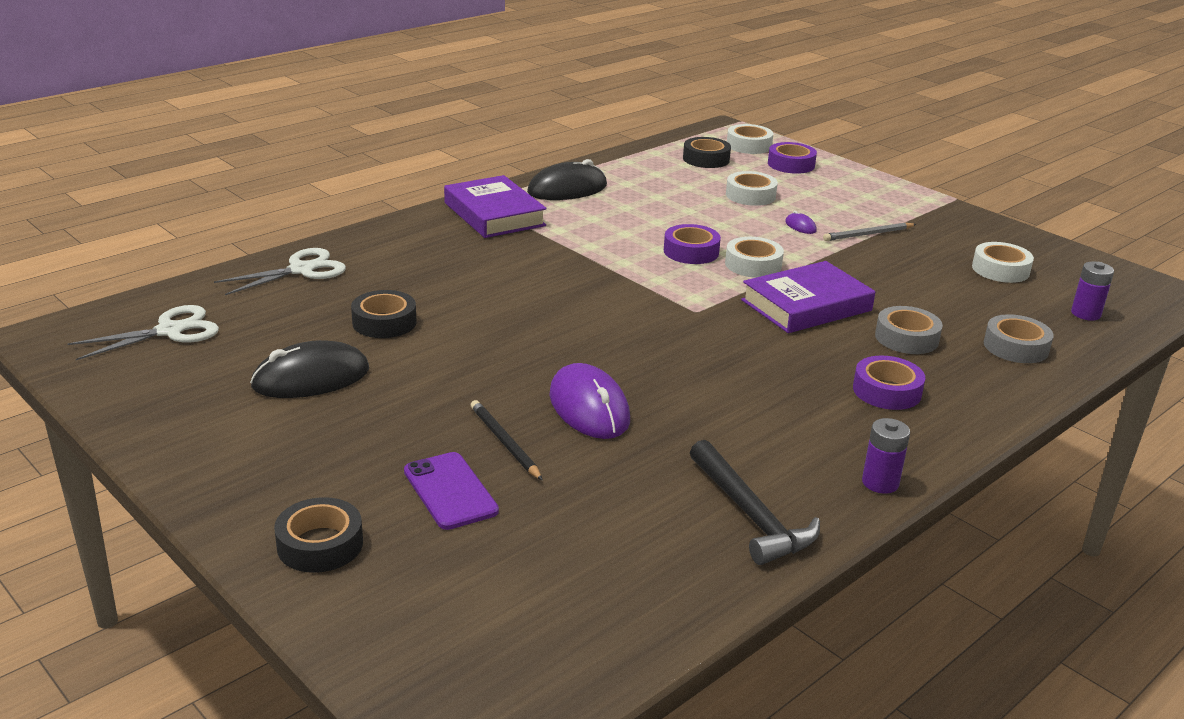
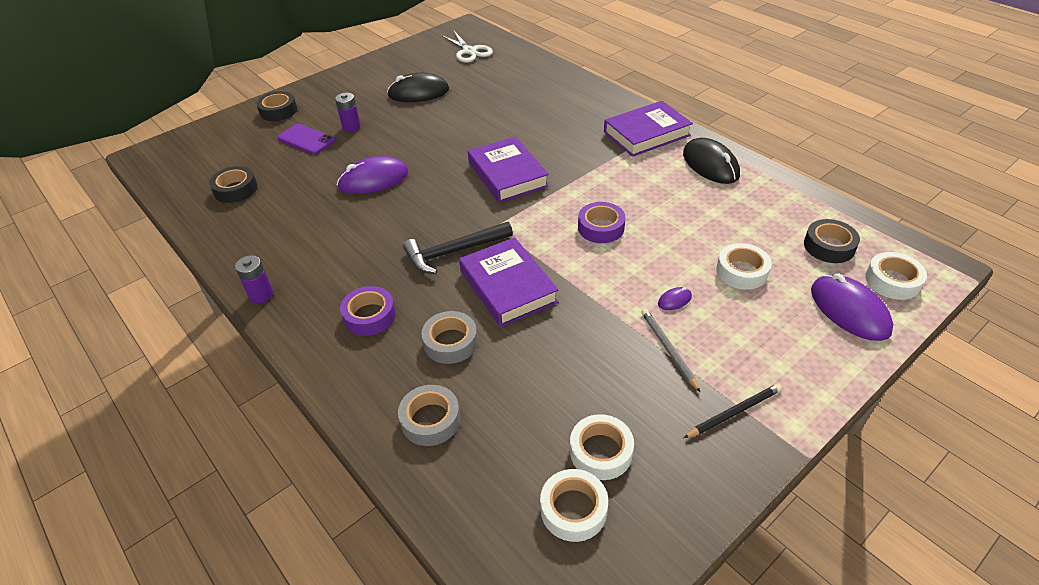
camera: 95 degrees right, 15 degrees up
white scissors [214,248,346,295] -> none
black mouse [250,340,369,398] -> black mouse turned 75 degrees counterclockwise [387,73,449,102]
black tape [351,290,417,338] -> black tape moved to [209,166,257,203]
purple phone [404,452,499,530] -> purple phone turned 60 degrees clockwise [277,124,335,155]
black pencil [471,400,543,481] -> black pencil moved to [684,384,782,438]
black hammer [690,440,820,565] -> black hammer moved to [403,222,513,274]
white tape [725,237,784,278] -> white tape moved to [540,469,608,542]
purple tape [768,142,817,174] -> purple mouse [811,274,893,341]
purple battery [1071,261,1114,321] -> purple battery moved to [335,93,361,132]
none -> purple book [468,136,549,203]

